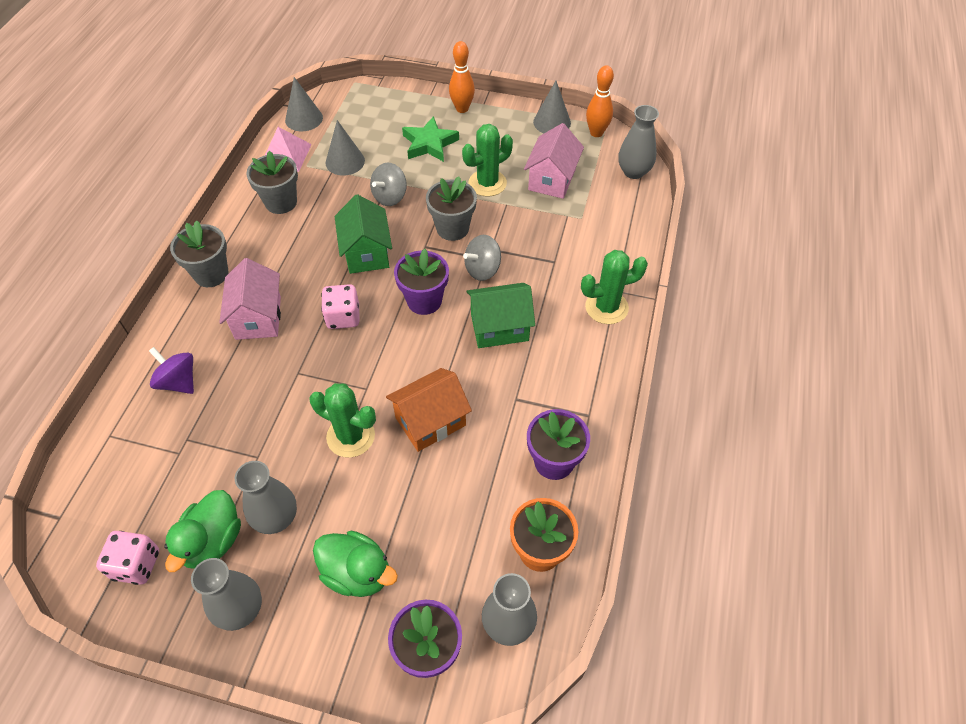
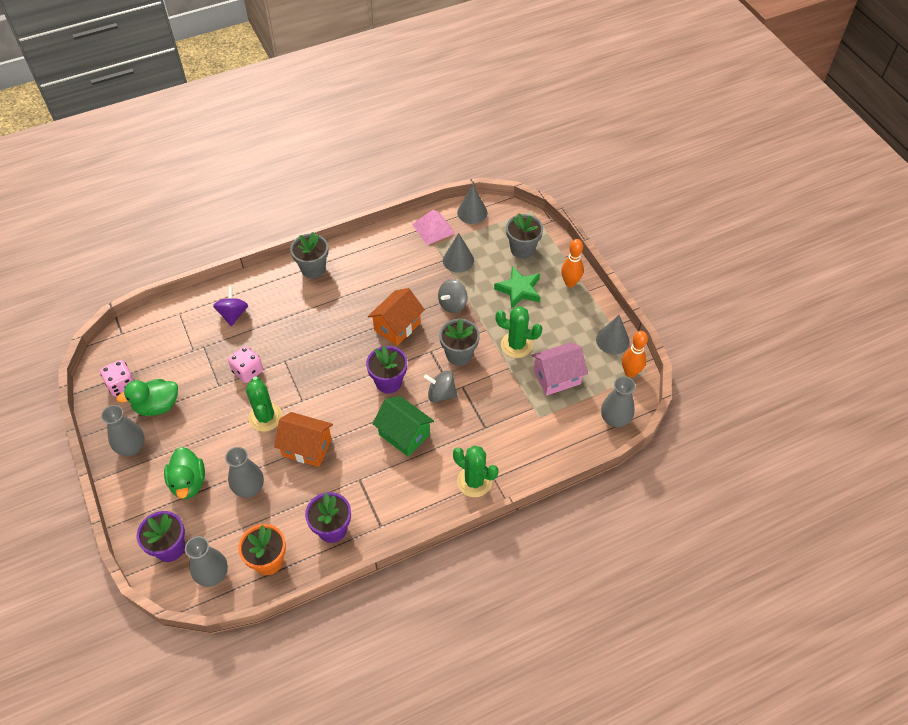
camera: 50 degrees right, 0 degrees up
pink house [219,258,281,340] -> none
grey vase [235,461,297,534] -> grey vase moved to [225,447,264,498]
grey flower pot [246,151,298,214] -> grey flower pot moved to [506,213,543,259]
pink dice [321,284,360,329] -> pink dice moved to [228,346,263,383]
green house [335,194,392,274] -> orange house [368,288,425,346]
grey spinning top [370,163,407,206] -> grey spinning top turned 45 degrees counterclockwise [438,279,467,313]

